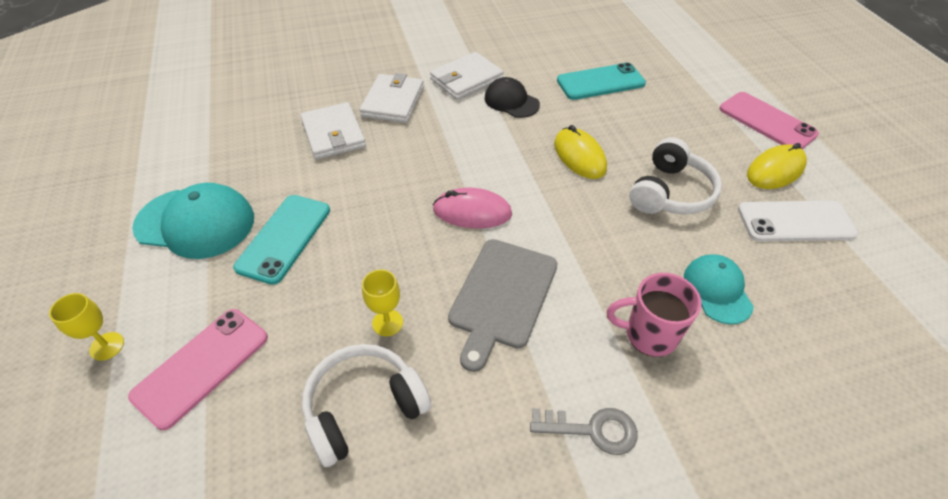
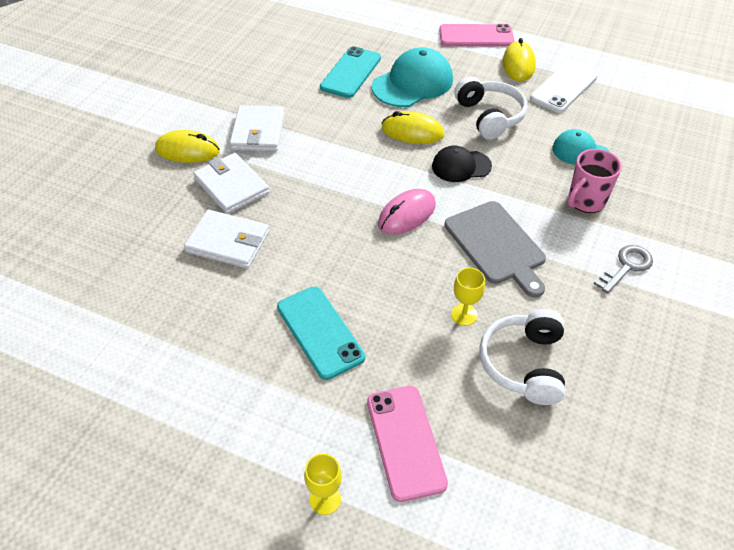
camera: 50 degrees left, 0 degrees up
turquoise cap [132,183,254,259] -> turquoise cap moved to [372,47,453,107]
black cap [485,77,540,118] -> black cap moved to [432,146,492,182]
none -> yellow mouse [155,130,220,163]

